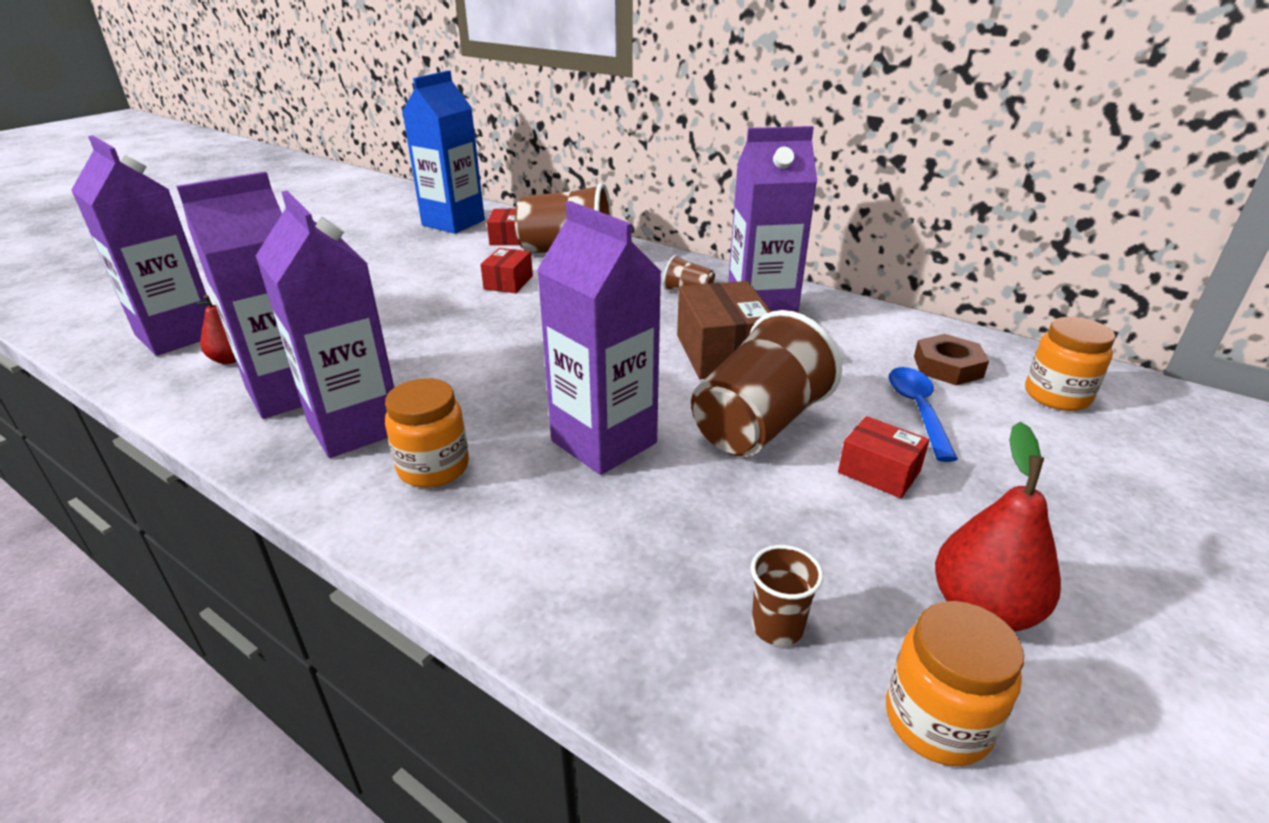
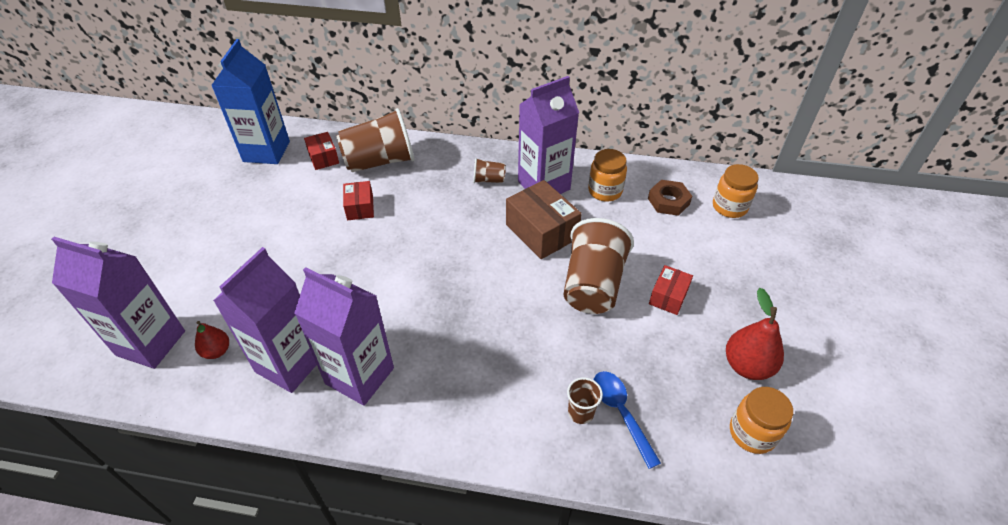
camera: 25 degrees left, 15 degrees up
orange jar [385,378,469,488] -> orange jar moved to [588,149,627,202]
purple carton [537,201,661,475] -> none
brown cup [751,545,823,646] -> brown cup moved to [567,377,603,424]
red box [838,416,929,498] -> red box turned 75 degrees counterclockwise [649,265,693,315]
blue spoon [889,367,958,462] -> blue spoon moved to [594,371,661,469]

